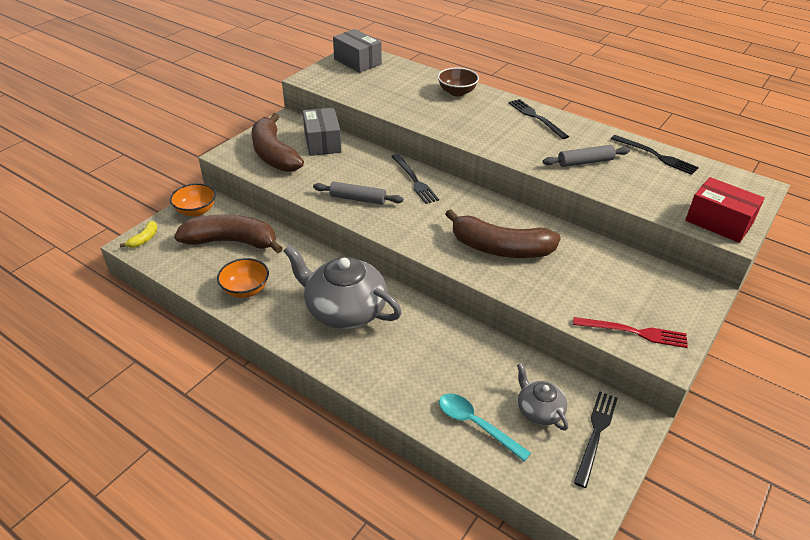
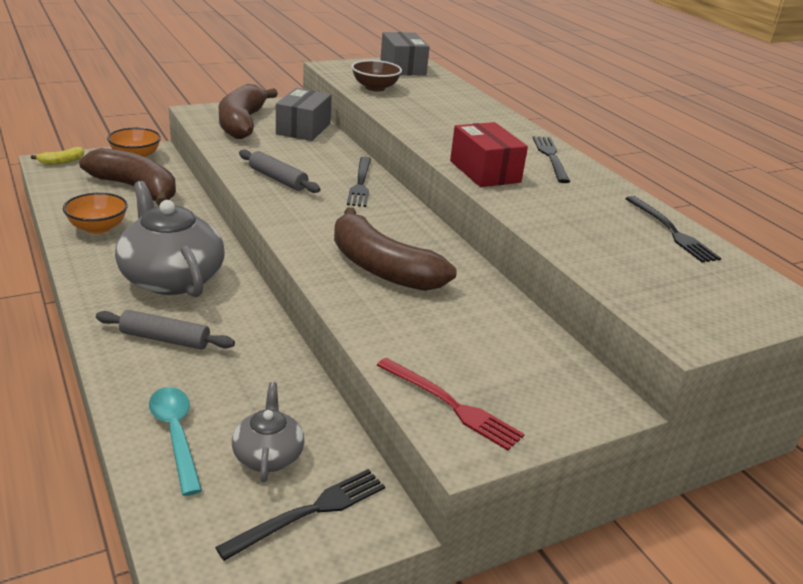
camera: 25 degrees right, 10 degrees down
brown bowl [438,68,479,97] -> brown bowl moved to [352,60,402,92]
grey rolling pin [543,145,630,167] -> grey rolling pin moved to [96,310,235,350]
red box [685,177,765,243] -> red box moved to [450,122,528,187]

